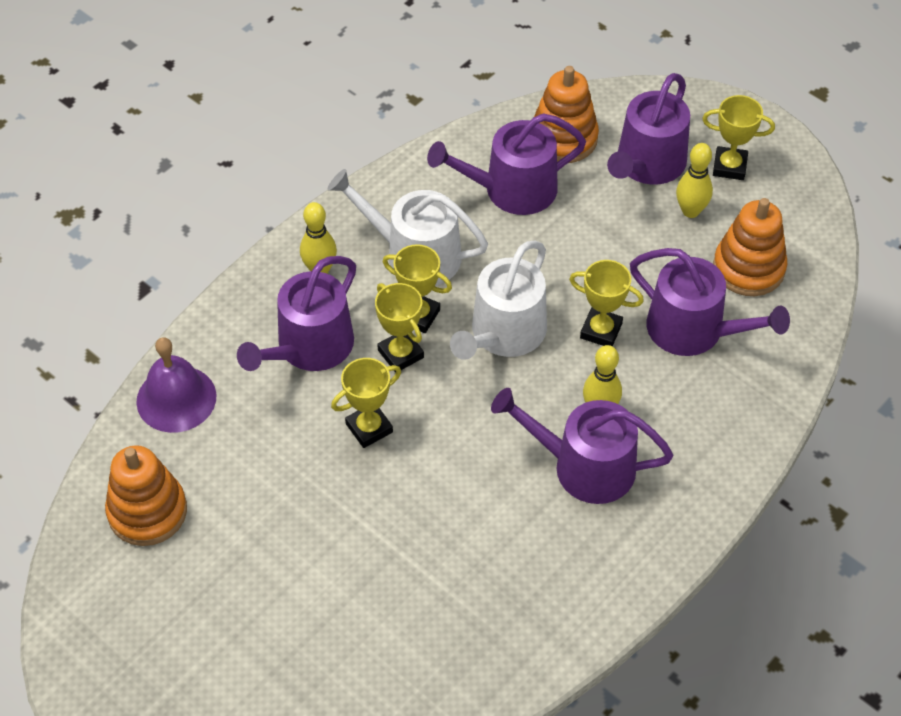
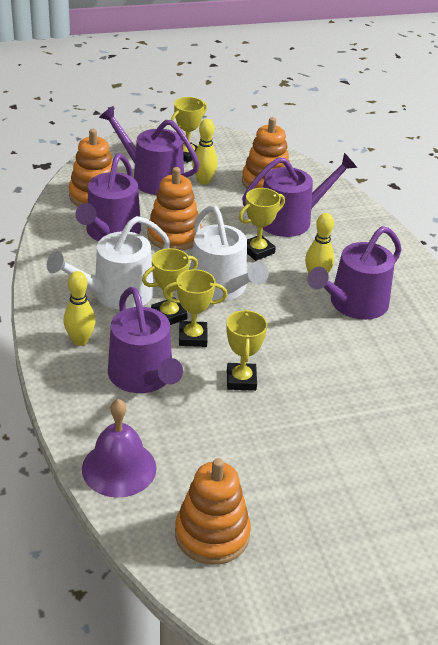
camera: 60 degrees left, 15 degrees down
purple watering can [607,73,690,185] -> purple watering can turned 150 degrees clockwise [99,106,200,195]
none -> orange stacking toy [147,167,202,251]

